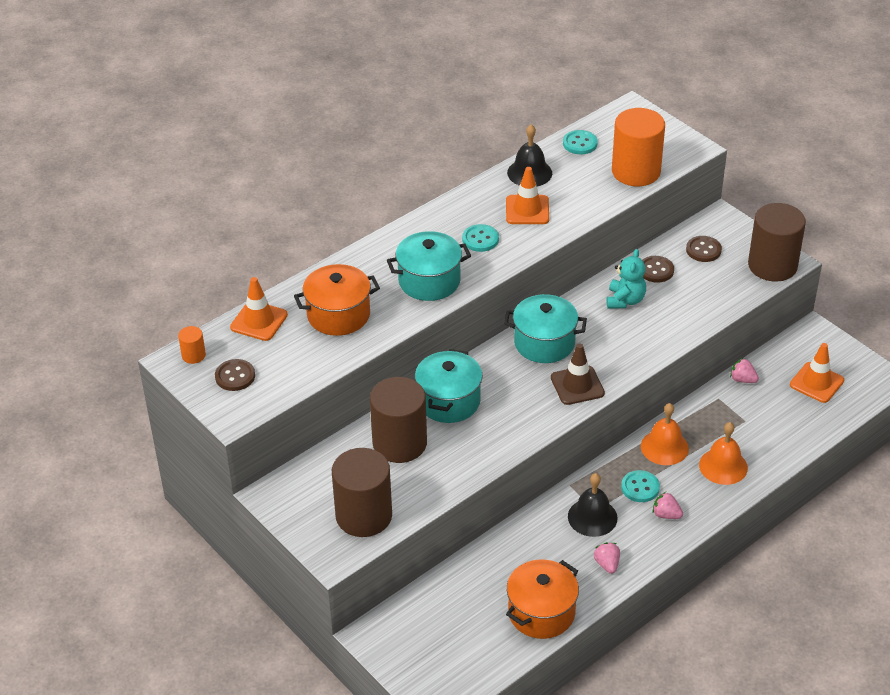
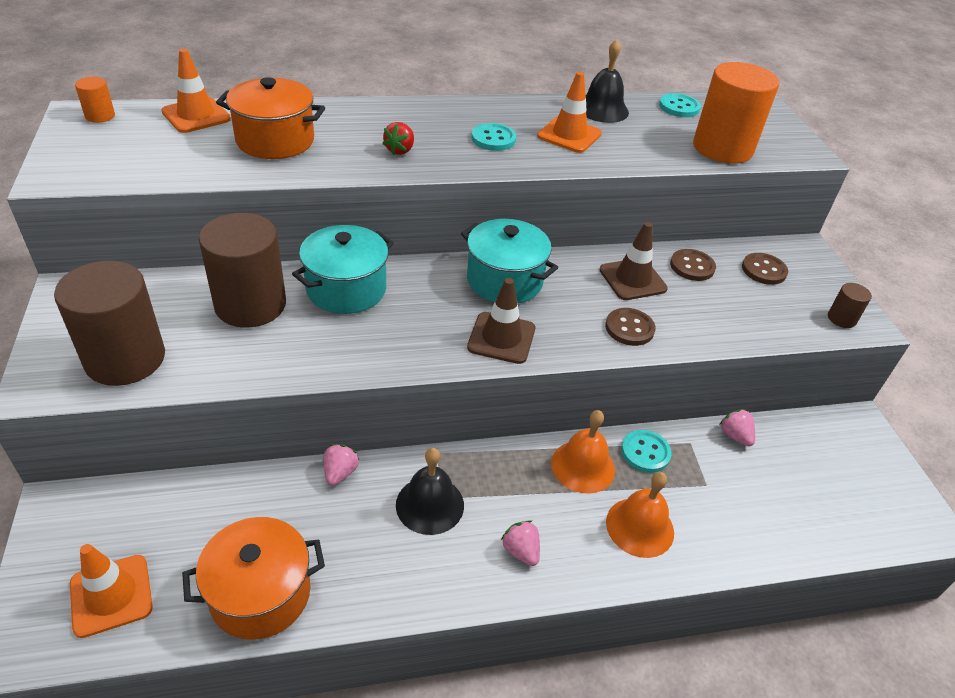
camera: 25 degrees right, 0 degrees up
brown button [215,359,255,391] -> brown button moved to [605,308,656,346]
turquoise pot [387,231,471,301] -> red strawberry [382,122,414,155]
pink strawberry [594,542,620,574] -> pink strawberry moved to [324,444,359,486]
turquoise teddy bear [607,249,646,309] -> brown traffic cone [600,222,668,300]
turquoise button [621,470,660,502] -> turquoise button moved to [621,430,672,473]
brown cylinder [748,203,806,282] -> brown cylinder [828,283,872,328], size x0.44
orange traffic cone [790,343,844,403] -> orange traffic cone moved to [70,544,153,638]

